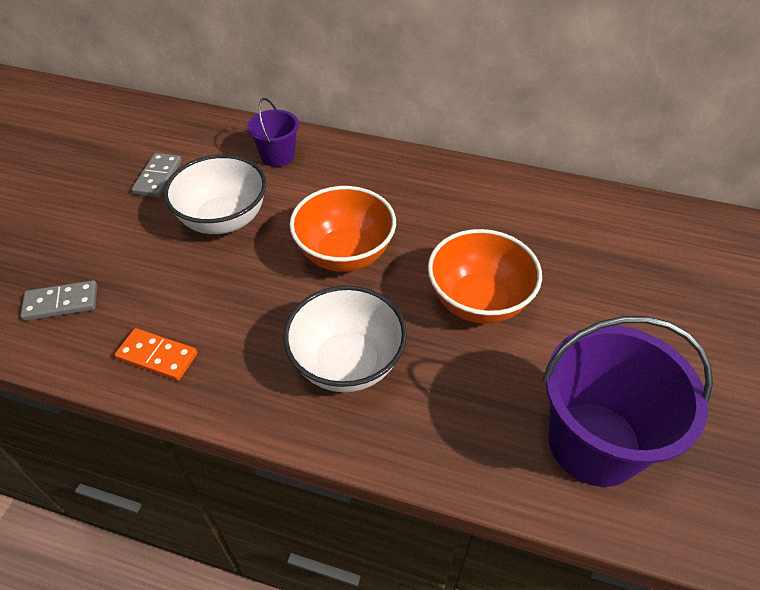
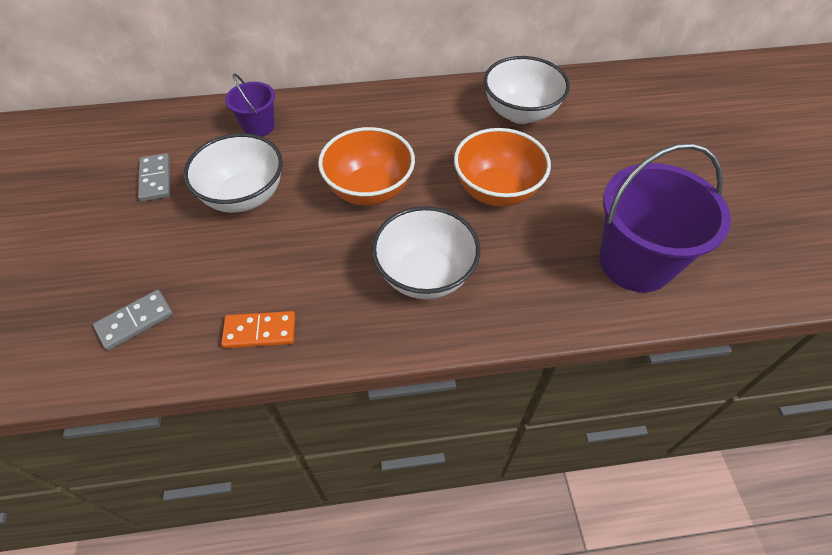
camera: 25 degrees left, 5 degrees up
none -> white bowl [484,56,570,124]

